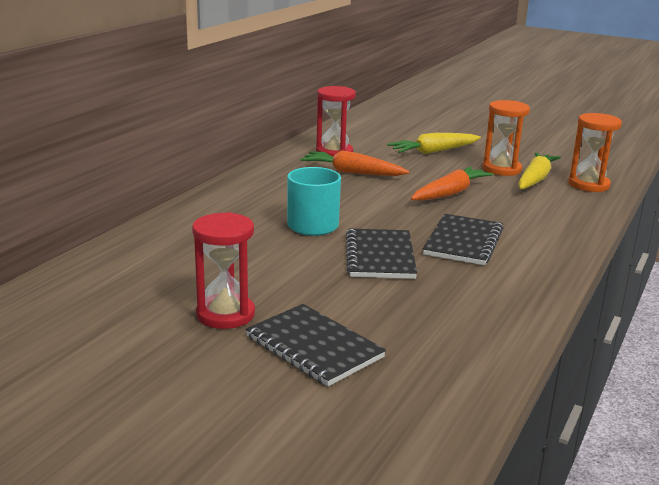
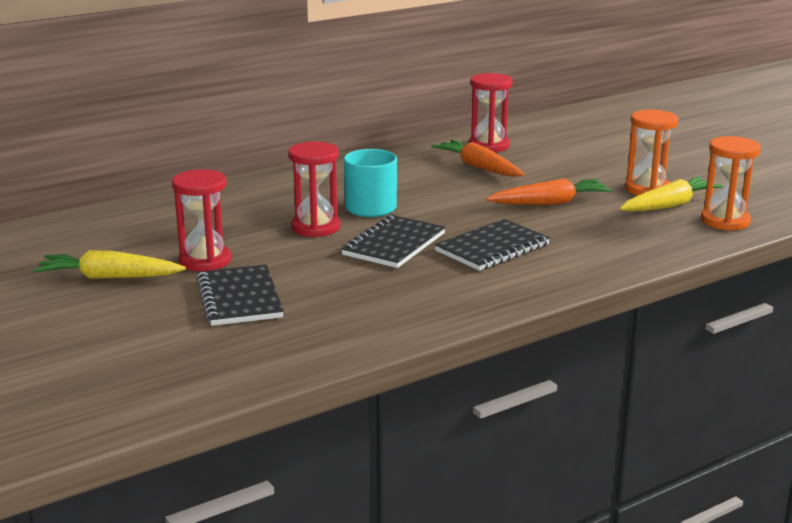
camera: 30 degrees right, 0 degrees up
yellow carrot [387,133,481,154] -> yellow carrot moved to [33,250,186,279]
none -> red hourglass [288,141,340,237]

